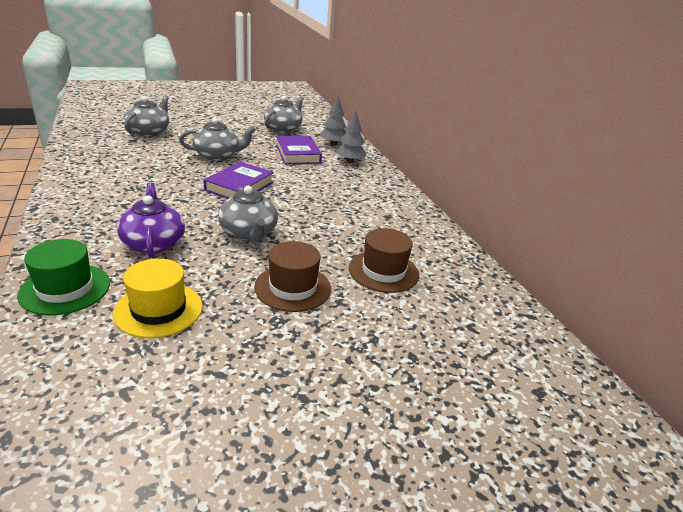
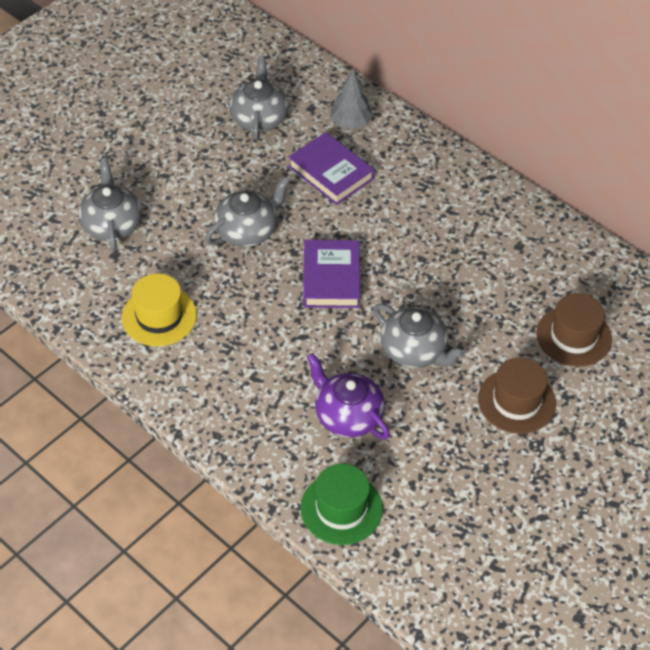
camera: 25 degrees left, 20 degrees up
yellow hat [113,258,203,338] -> yellow hat moved to [122,273,197,346]
grey tree [336,110,367,163] -> none

